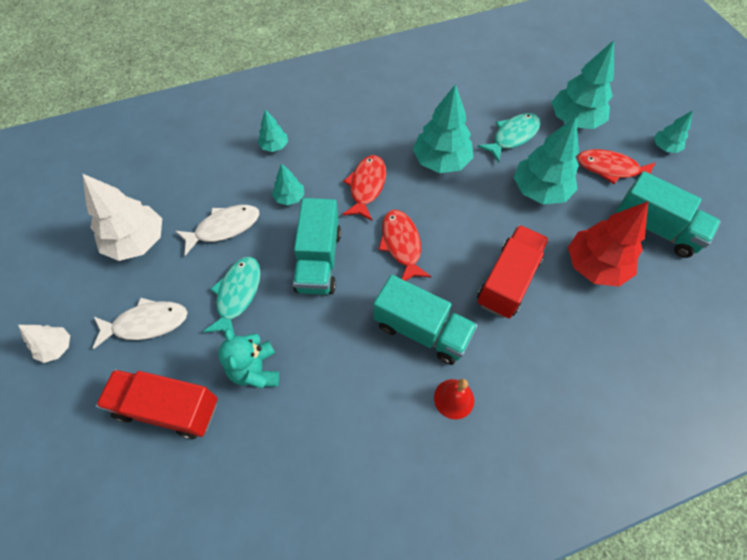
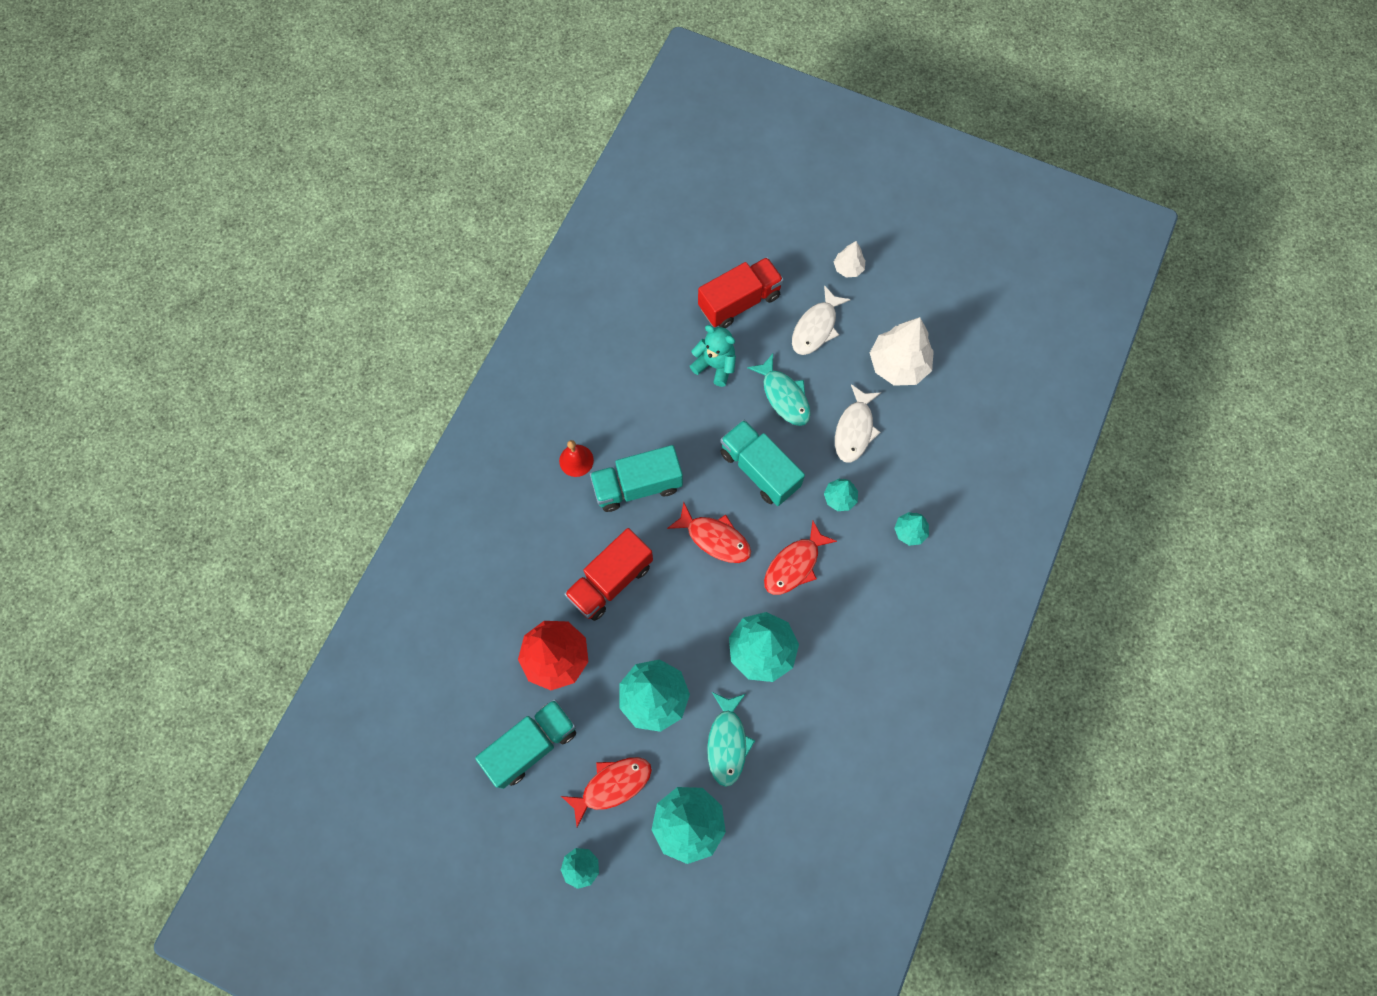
camera: 135 degrees right, 10 degrees up
red fish [342,155,386,221] -> red fish turned 75 degrees clockwise [764,521,837,595]
red truck [477,225,549,318] -> red truck turned 60 degrees clockwise [564,528,653,621]
turquoise truck [616,171,721,258] -> turquoise truck turned 150 degrees clockwise [475,699,576,789]

